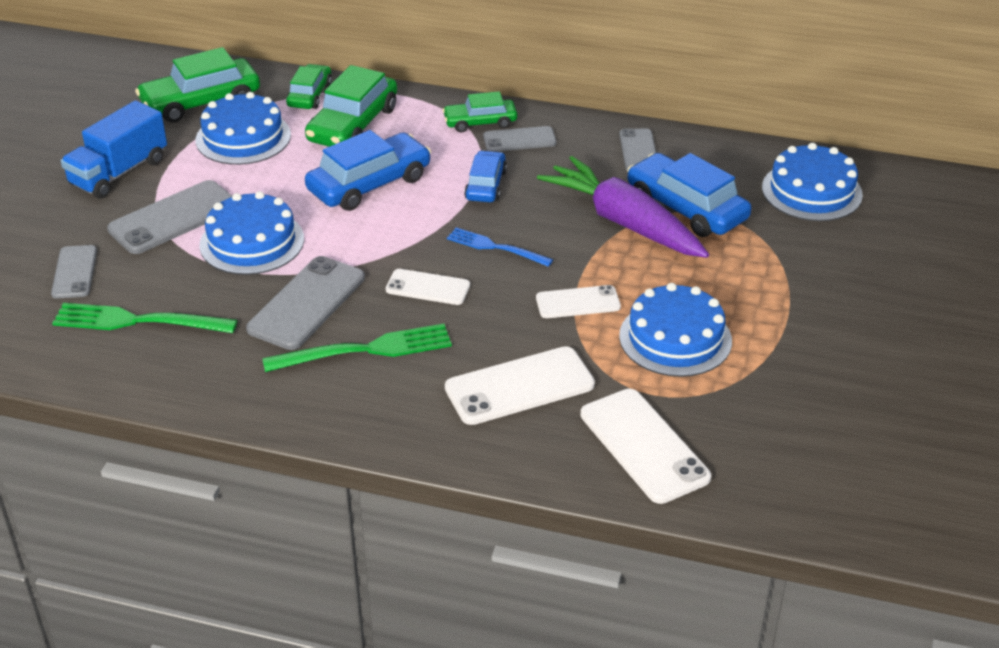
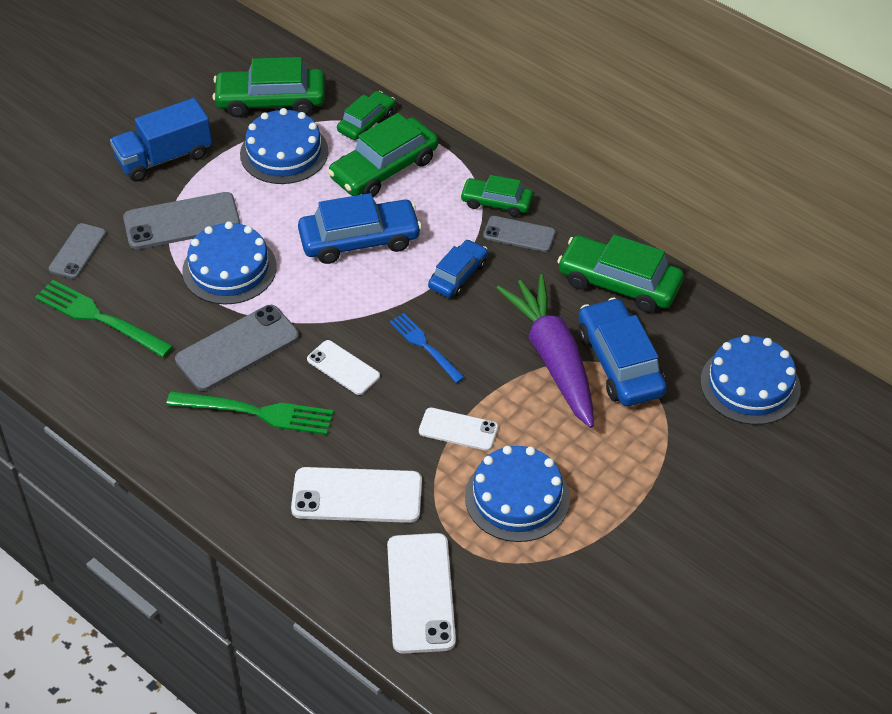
camera: 25 degrees right, 10 degrees up
grey phone [619,128,656,170] -> green car [557,234,684,313]

